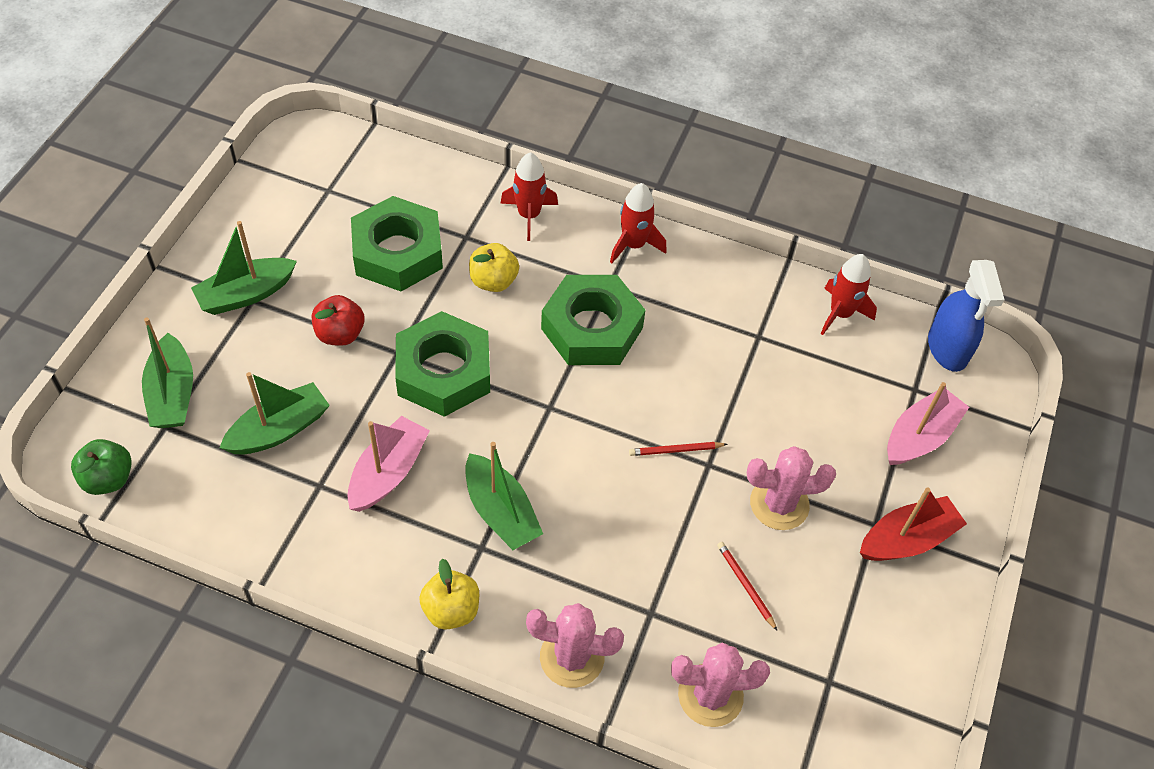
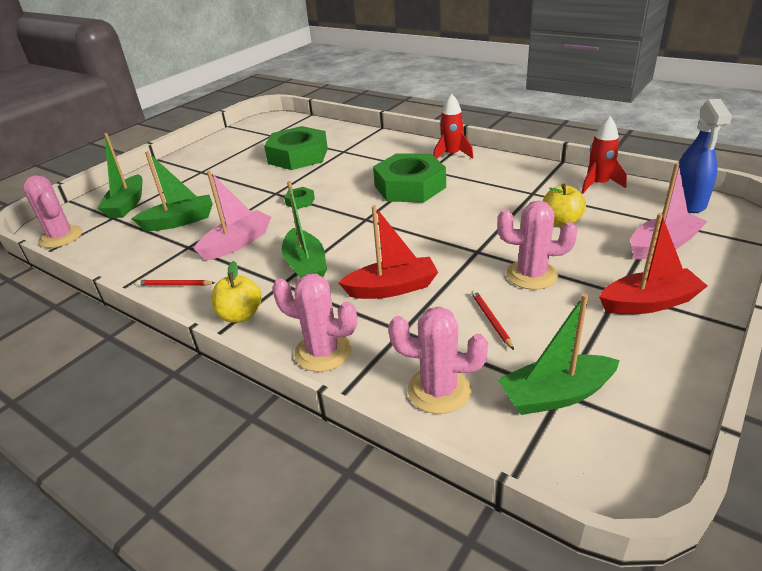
camera: 20 degrees right, 20 degrees down
green apple [71,439,132,495] -> pink cactus [23,175,82,248]
green boat [191,221,297,315] -> green boat moved to [497,294,620,415]
red apple [312,295,365,346] -> none
green nut [395,311,490,417] -> green nut [284,187,315,209], size x0.41
yellow apple [469,243,519,292] -> yellow apple moved to [543,184,586,227]
red rocket [500,152,558,241] -> none
red pencil [629,442,728,456] -> red pencil moved to [137,280,215,286]
none -> red boat [338,205,438,299]

